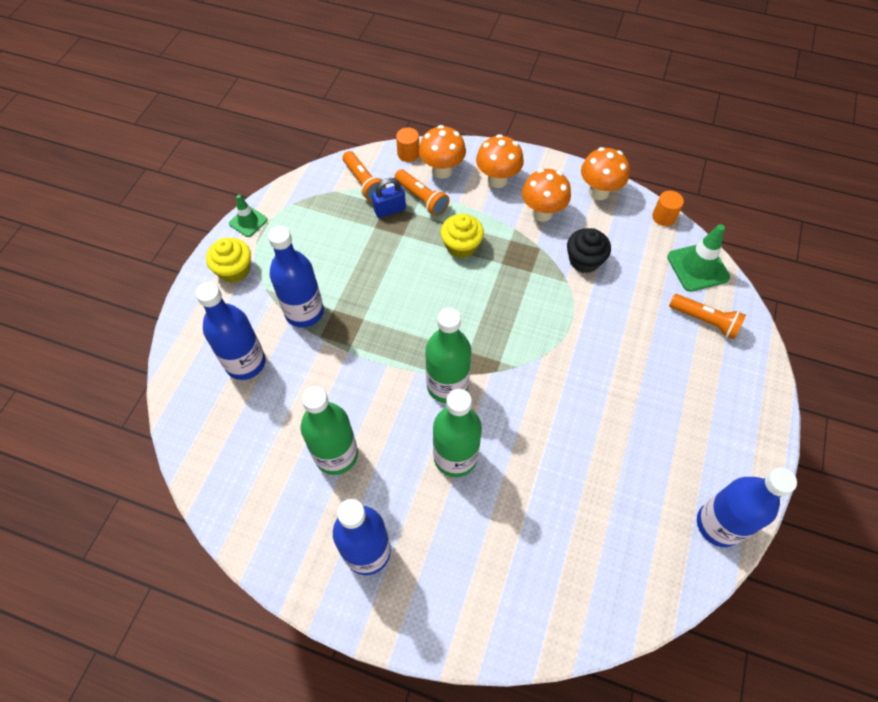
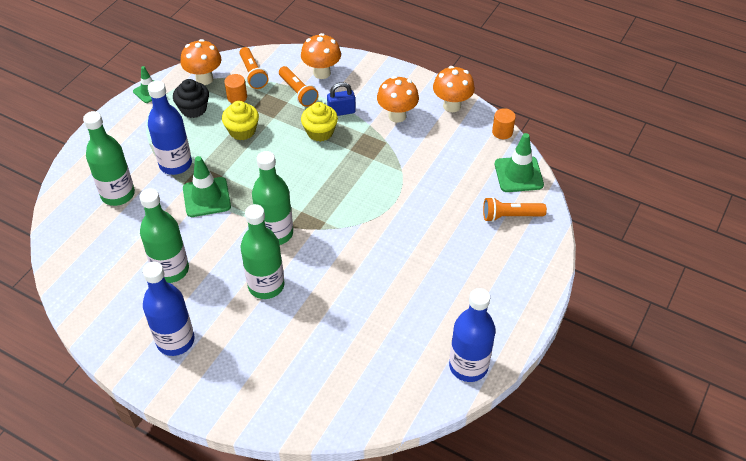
camera: 10 degrees right, 10 degrees down
blue bottle [195,282,266,380] -> green bottle [83,111,135,206]
yellow cupcake [206,238,251,283] -> yellow cupcake moved to [222,101,259,140]
blue padlock [372,178,406,218] -> blue padlock moved to [327,82,356,116]
orange cylinder [396,127,419,162] -> orange cylinder moved to [224,74,247,103]
orange mushroom [476,134,524,188] -> orange mushroom moved to [181,39,221,85]
black cupcake [567,228,611,273] -> black cupcake moved to [173,79,209,118]
orange flashlight [669,294,746,339] -> orange flashlight turned 135 degrees clockwise [483,197,547,222]
none -> green traffic cone [183,156,231,217]

